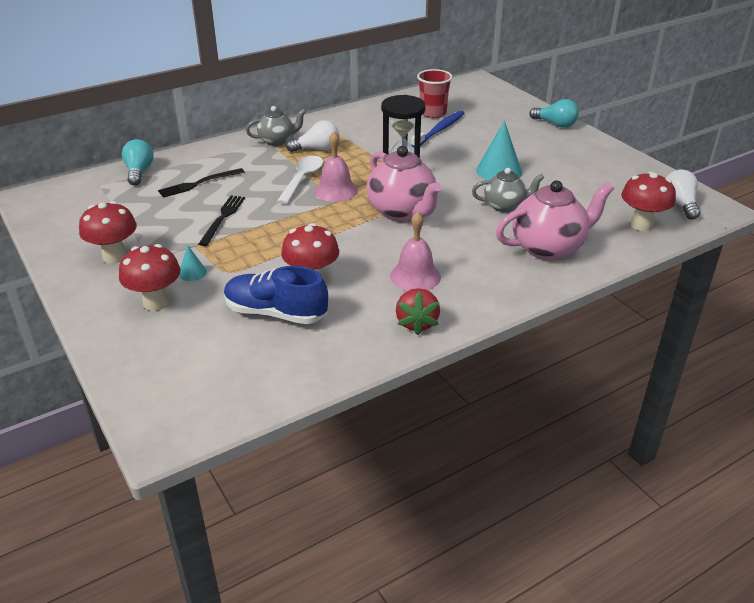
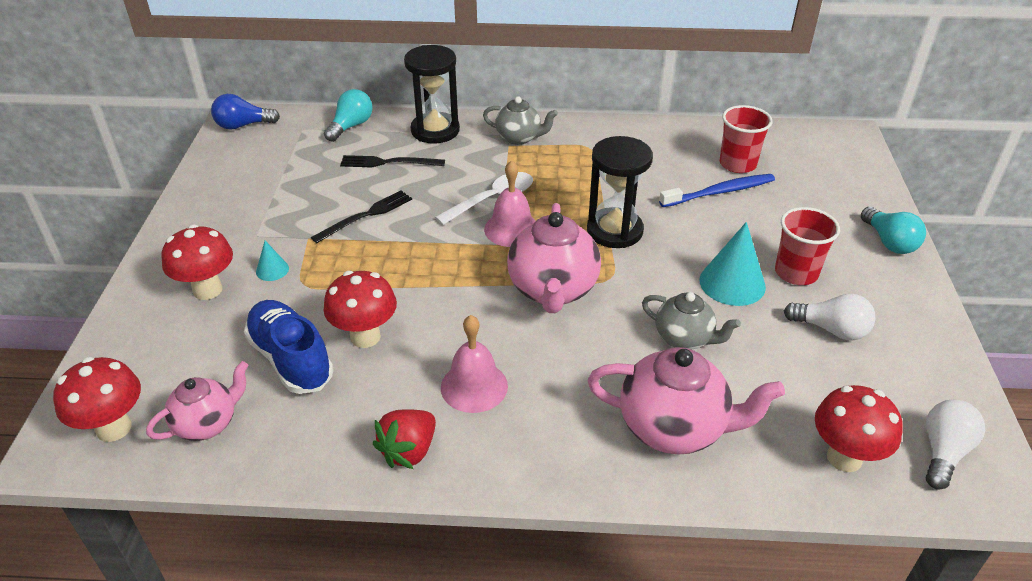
camera: 35 degrees right, 5 degrees up
red mushroom [79,201,137,264] -> red mushroom moved to [53,357,141,442]
white light bulb [286,120,339,152] -> white light bulb moved to [784,293,875,340]
none -> pink teapot [146,361,248,441]
none -> blue light bulb [211,94,280,130]
none -> black hourglass [404,45,460,143]
none -> red cup [775,207,840,285]

